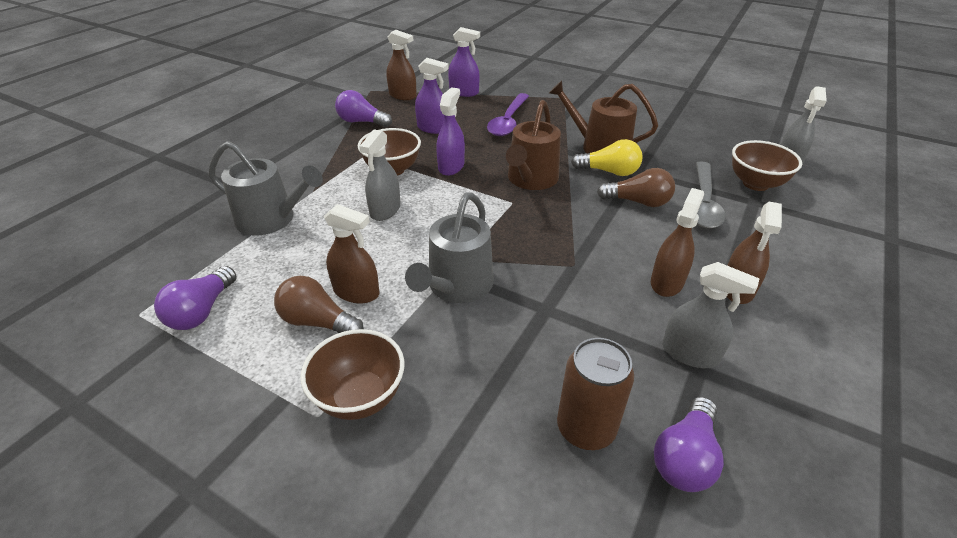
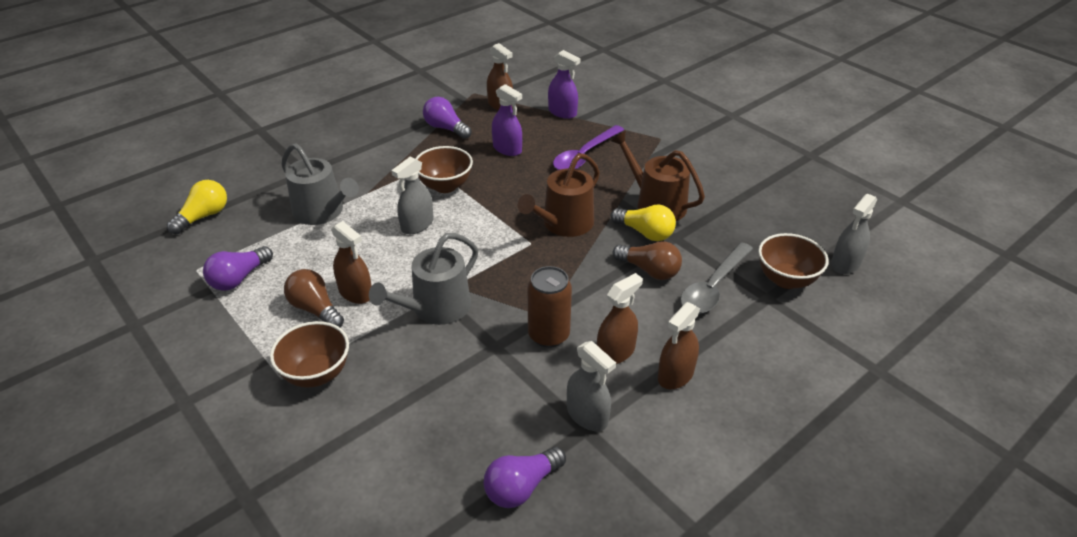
camera: 20 degrees right, 0 degrees up
purple spray bottle [436,87,465,176] -> none
brown can [557,338,634,450] -> brown can moved to [527,266,572,348]
none -> yellow light bulb [167,180,227,234]

